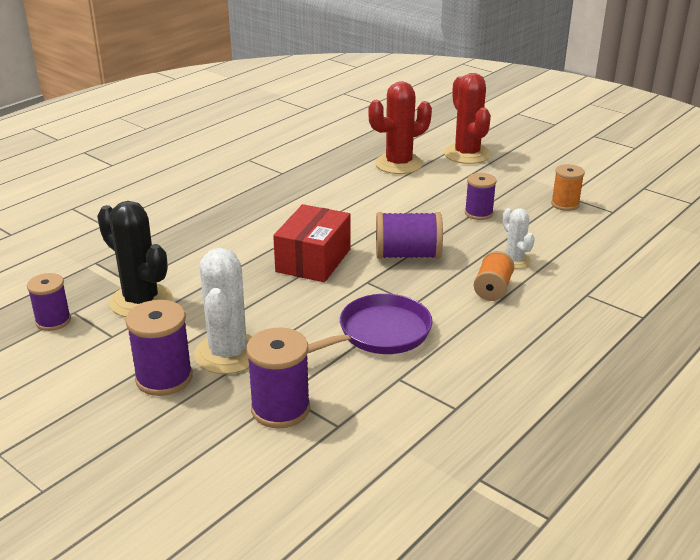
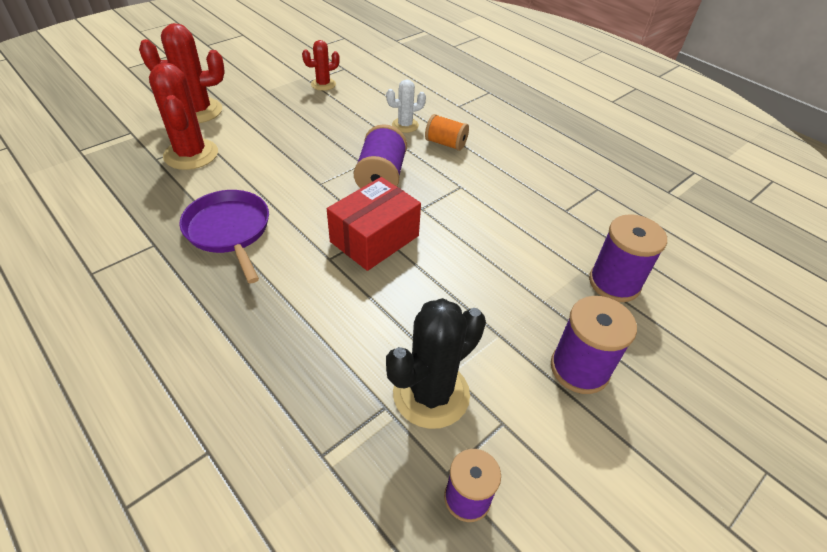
camera: 85 degrees left, 15 degrees up
white cactus [194,248,252,374] -> none
red box [273,204,351,282] -> red box turned 75 degrees counterclockwise [327,177,421,271]
purple pan [307,294,433,354] -> purple pan moved to [179,190,269,283]
purple spool [465,173,497,220] -> none
orange spool [551,164,585,211] -> red cactus [302,40,340,91]

